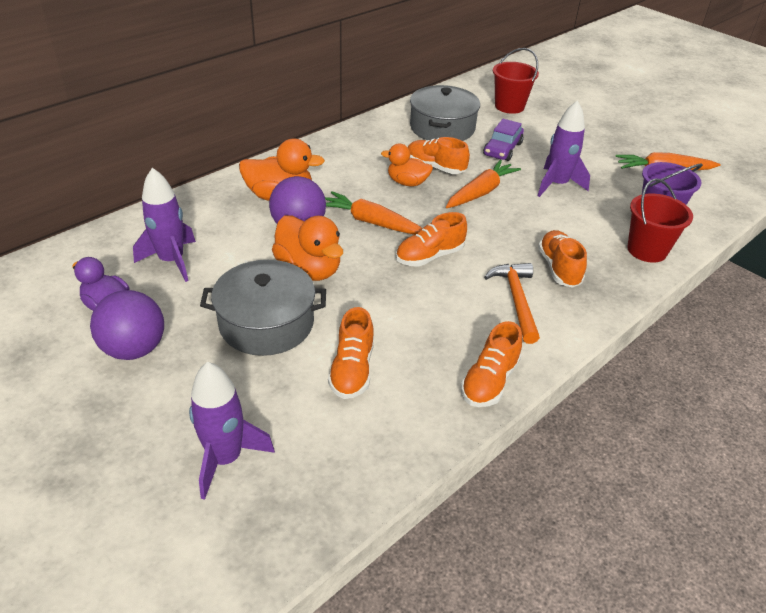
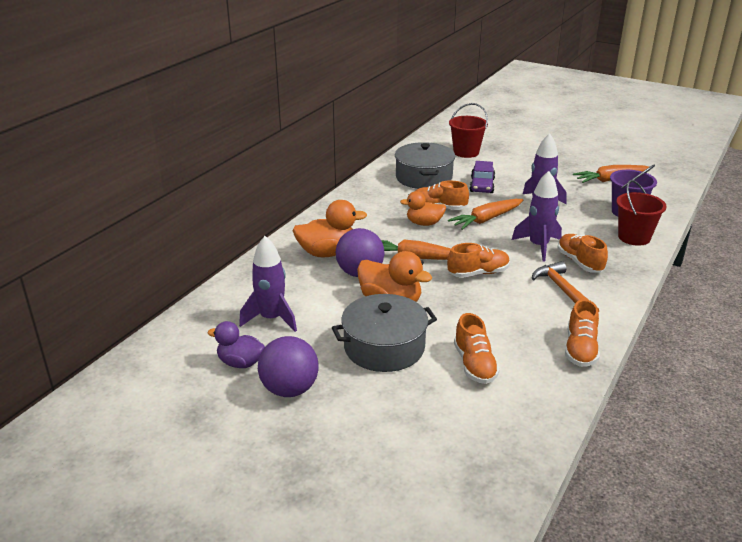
camera: 15 degrees left, 10 degrees down
purple rocket [189,362,275,500] -> purple rocket moved to [512,171,562,262]
orange shoe [396,212,467,267] -> orange shoe turned 150 degrees counterclockwise [447,243,510,278]
orange carrot [446,160,521,208] -> orange carrot turned 150 degrees counterclockwise [448,199,523,230]

